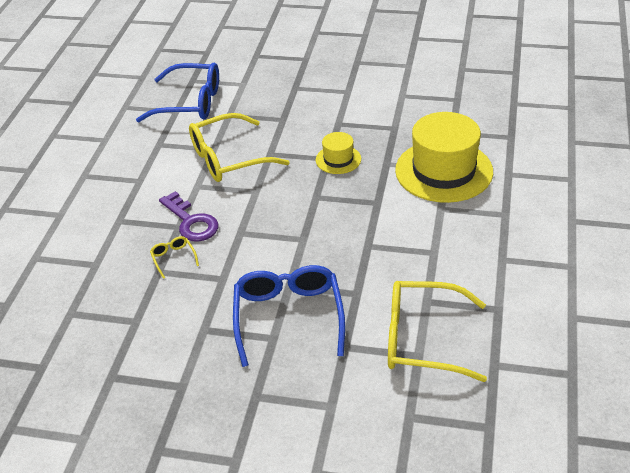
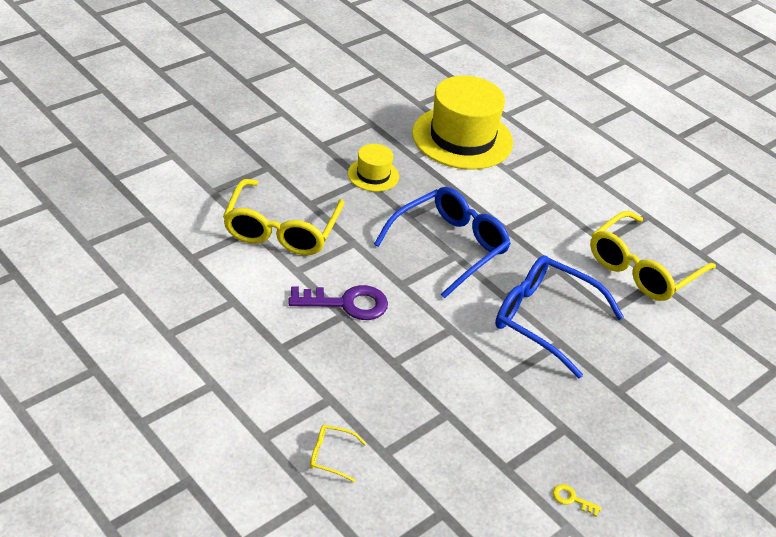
camera: 60 degrees left, 0 degrees up
blue glasses [136,63,219,122] -> blue glasses moved to [374,187,511,299]
yellow glasses [150,236,199,279] -> yellow glasses moved to [310,425,366,482]
none -> yellow key [553,484,601,517]

